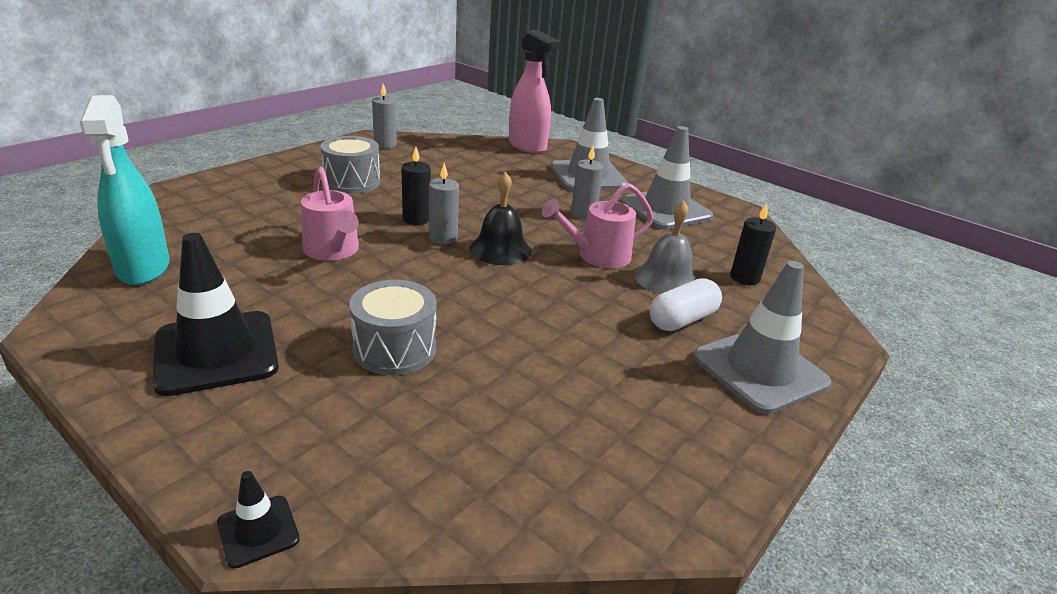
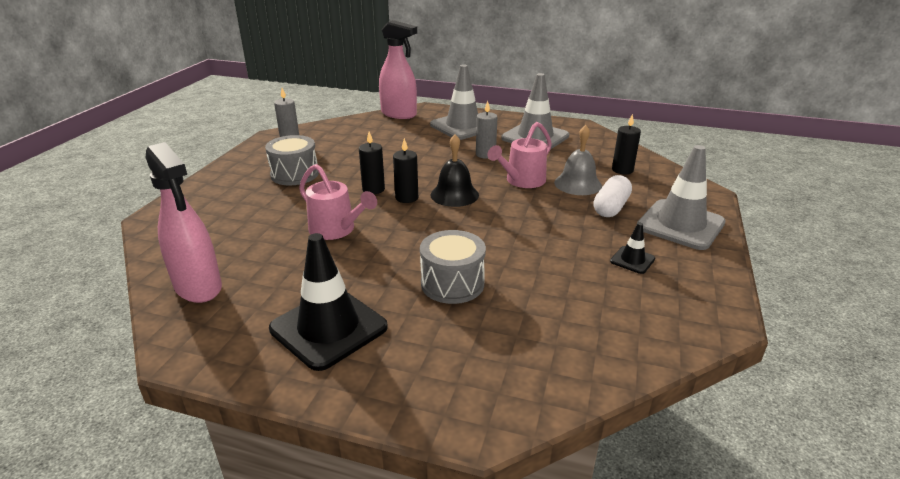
camera: 20 degrees left, 0 degrees up
turquoise spray bottle [80,95,170,285] -> pink spray bottle [146,142,222,303]
black traffic cone [217,471,300,568] -> black traffic cone moved to [610,223,655,274]
grey candle [429,163,459,244] -> black candle [393,138,418,203]

